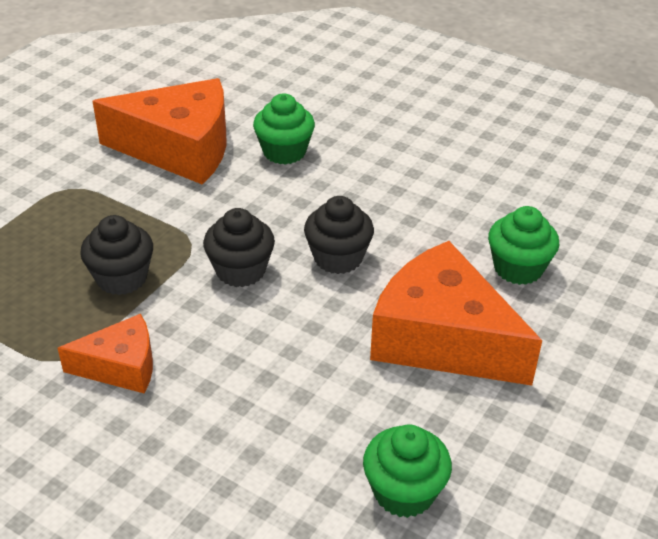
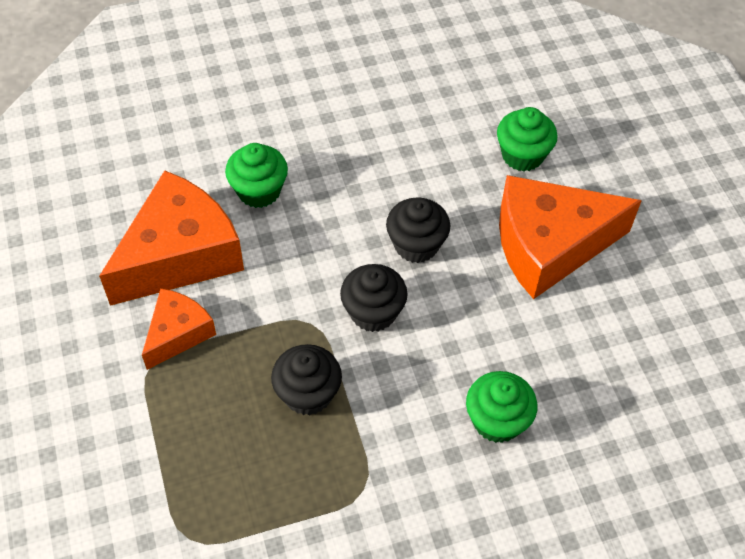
camera: 50 degrees left, 15 degrees up
orange cheese [58,314,153,393] -> orange cheese moved to [142,288,216,370]
green cupcake [363,424,452,518] -> green cupcake moved to [466,371,537,443]

